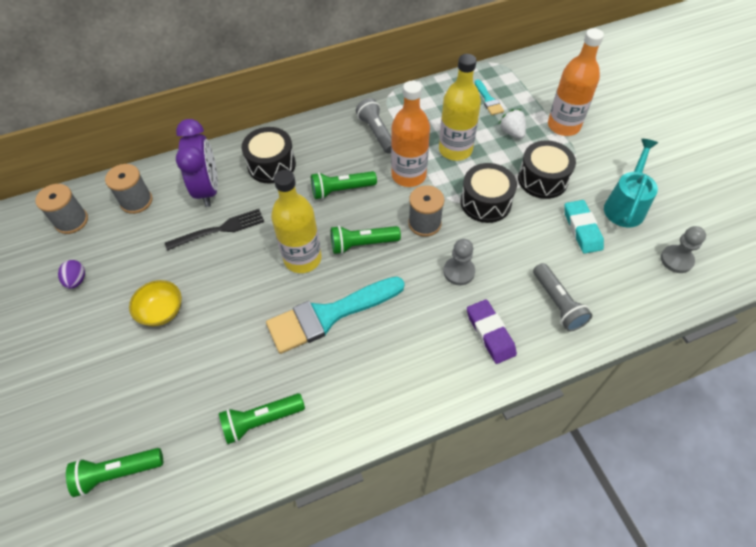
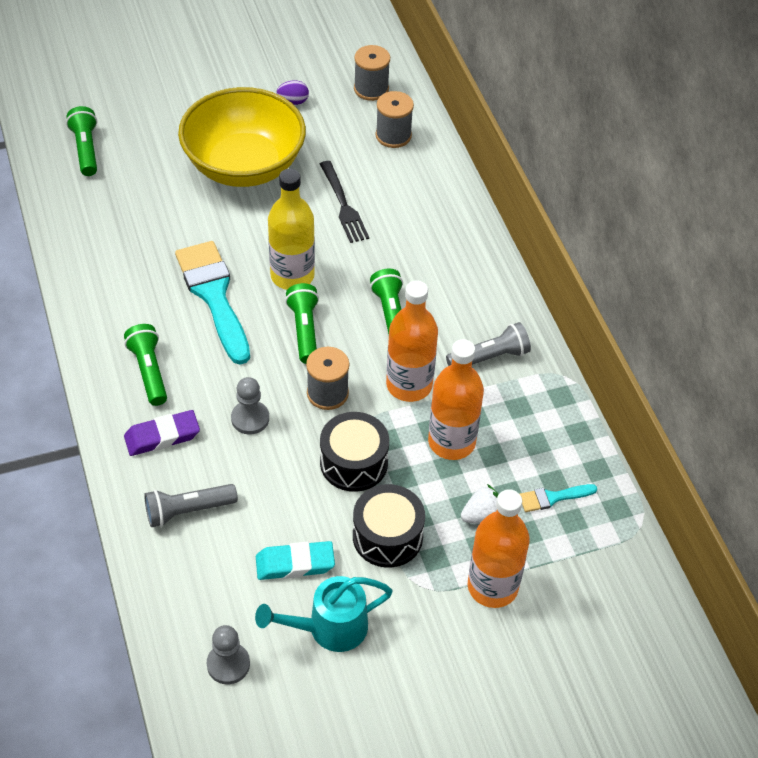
camera: 90 degrees right, 5 degrees down
yellow bowl [129,280,182,326] -> yellow bowl [178,87,306,187], size x2.40
purple clock [176,119,218,207] -> none
green flashlight [219,393,305,444] -> green flashlight moved to [124,324,167,406]
black drum [242,127,296,184] -> none
yellow bottle [439,54,481,161] -> orange bottle [428,339,484,460]
turquoise watering can [604,139,658,227] -> turquoise watering can turned 135 degrees clockwise [255,576,393,652]

